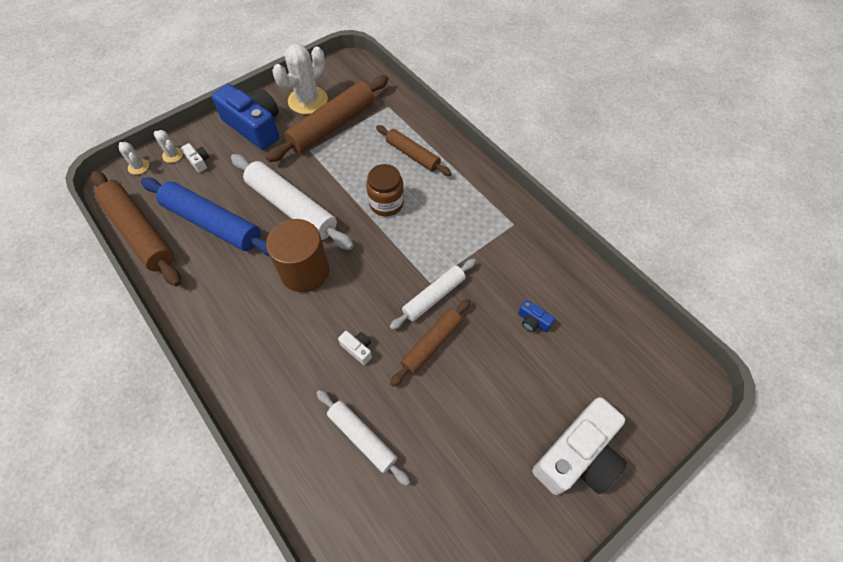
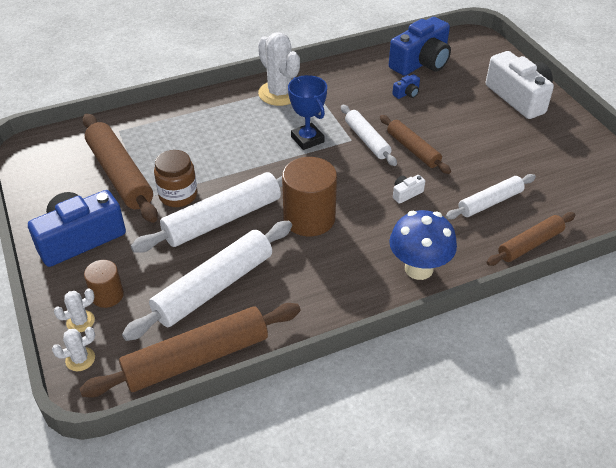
camera: 75 degrees left, 15 degrees down
blue rolling pin [141,177,270,257] -> white rolling pin [122,221,292,341]
white camera [181,143,209,173] -> brown cylinder [84,260,124,308]
white cactus [272,44,328,114] -> white cactus moved to [258,32,300,106]
brown jar [366,164,404,216] -> brown jar moved to [154,150,197,207]
brown rolling pin [376,125,452,176] -> brown rolling pin moved to [486,212,575,266]
none -> blue trophy [288,75,327,150]
none -> blue camera [389,17,451,76]
none -> blue mushroom [389,210,457,280]

